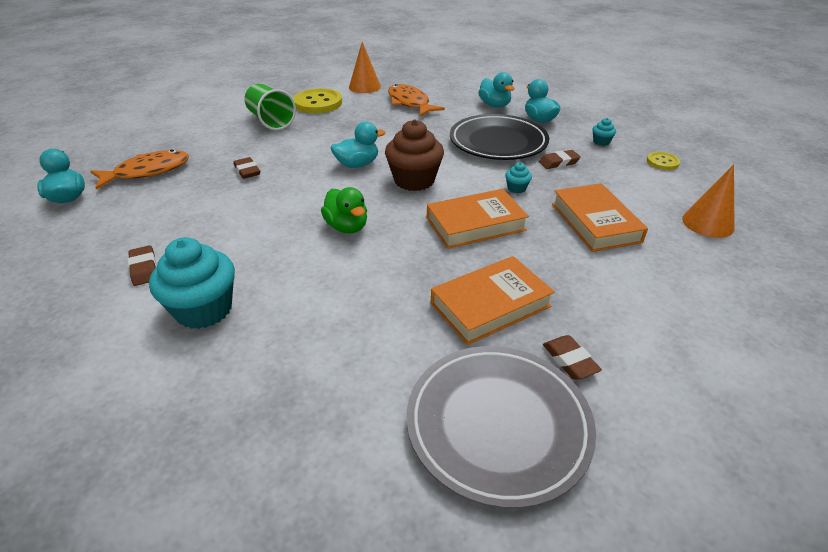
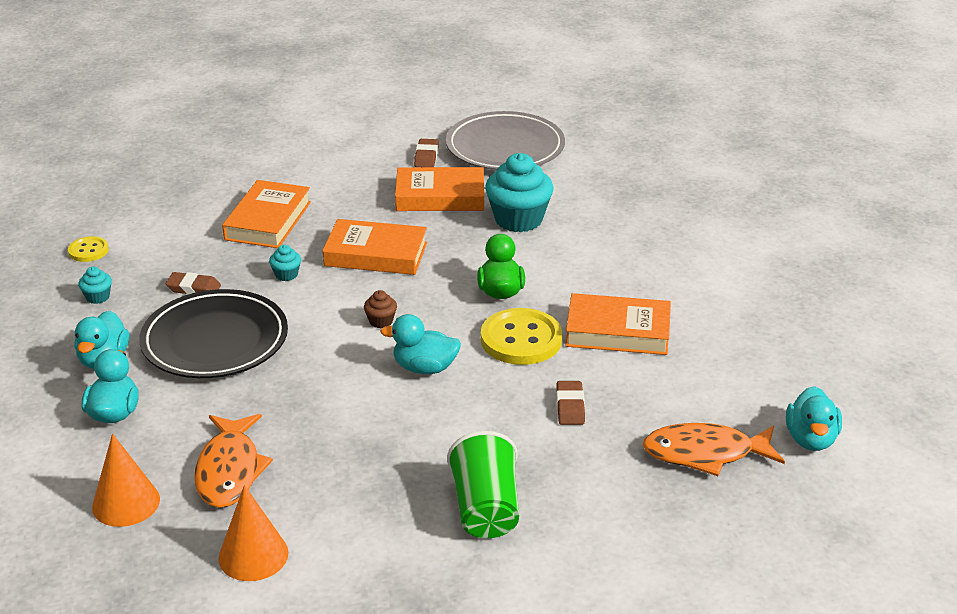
camera: 150 degrees left, 5 degrees down
brown eraser [128,245,157,286] -> none
turquoise cupcake [149,237,235,329] -> turquoise cupcake moved to [485,153,553,232]
yellow button [293,88,342,113] -> yellow button moved to [481,308,562,365]
brown cupcake [385,120,444,191] -> brown cupcake [364,290,397,328], size x0.44
orange cone [682,164,735,238] -> orange cone moved to [92,434,160,527]
none -> orange book [565,293,671,355]

